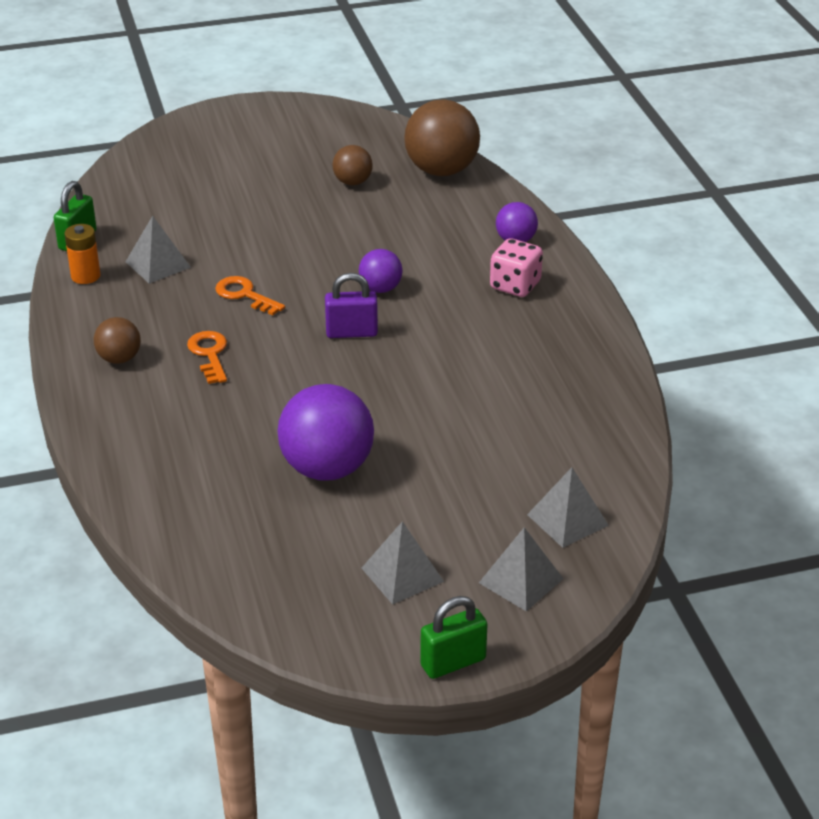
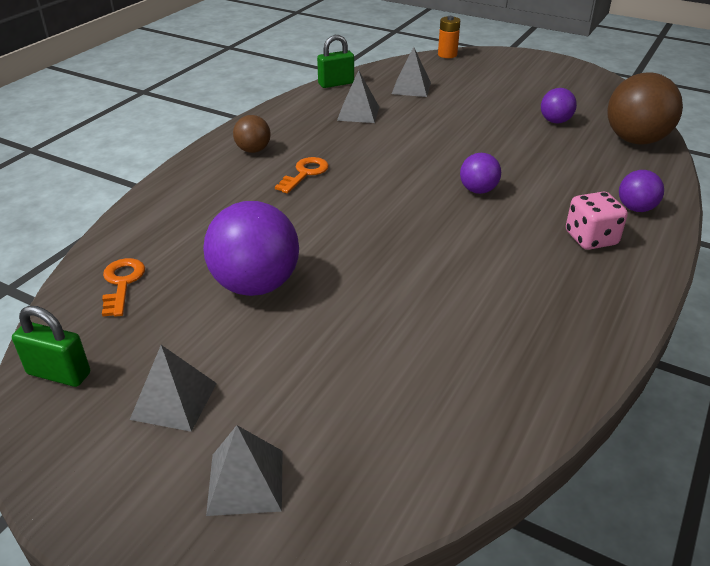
camera: 45 degrees right, 0 degrees up
orange battery [64,224,101,284] -> orange battery moved to [438,16,460,58]
orange key [215,276,285,316] -> orange key moved to [102,258,145,317]
purple padlock [325,273,378,338] -> none
brown ball [332,145,373,185] -> purple ball [541,88,577,123]
green padlock [420,596,488,679] -> green padlock moved to [12,306,90,387]
grey pyramid [527,467,609,548] -> grey pyramid moved to [392,47,431,97]

